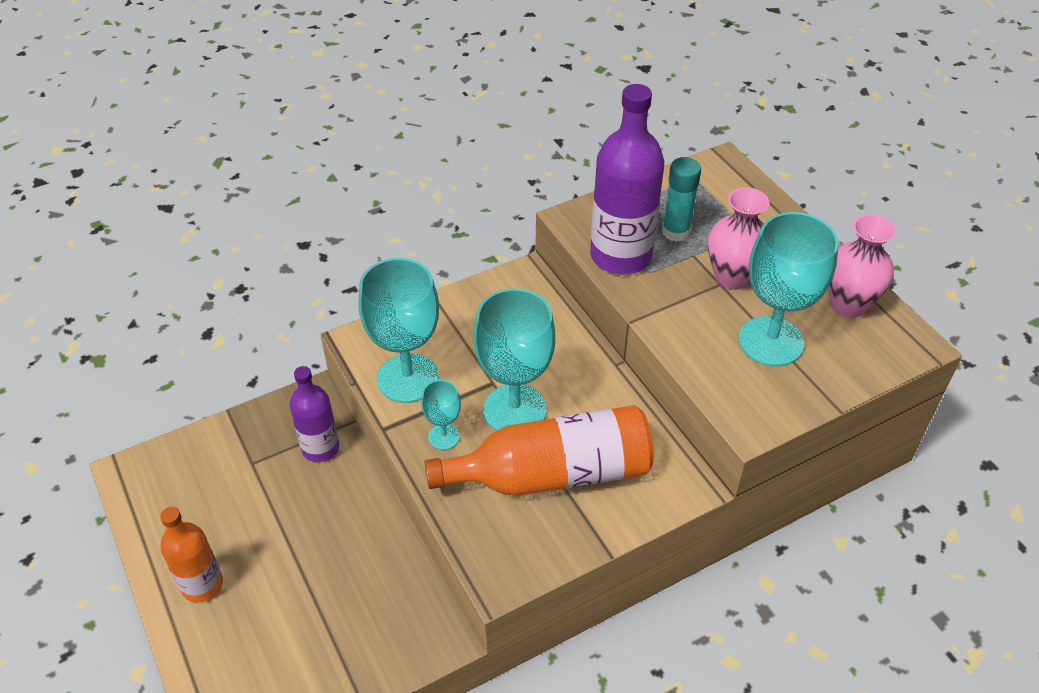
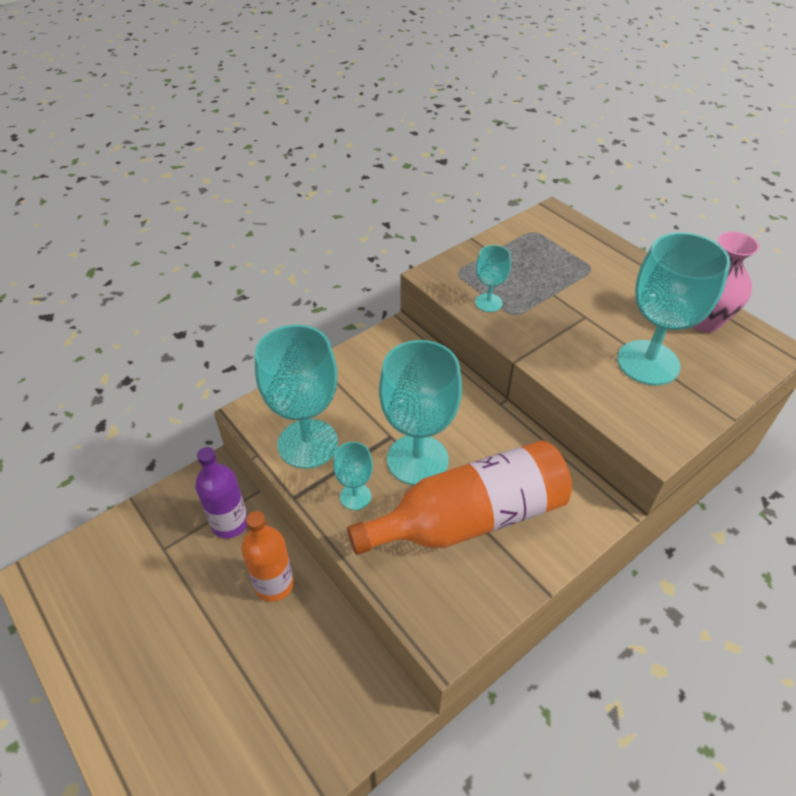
camera: 10 degrees left, 0 degrees up
orange bottle [160,507,223,603] -> orange bottle moved to [241,511,294,602]
purple bottle [590,84,664,275] -> turquoise goblet [475,245,511,312]
turquoise glue stick [662,157,701,242] -> none
pink vase [708,187,770,290] -> none

